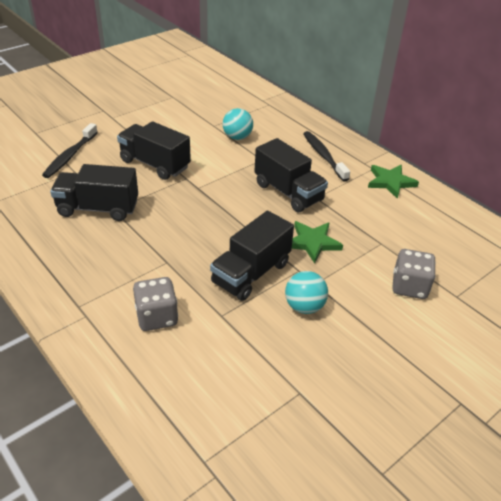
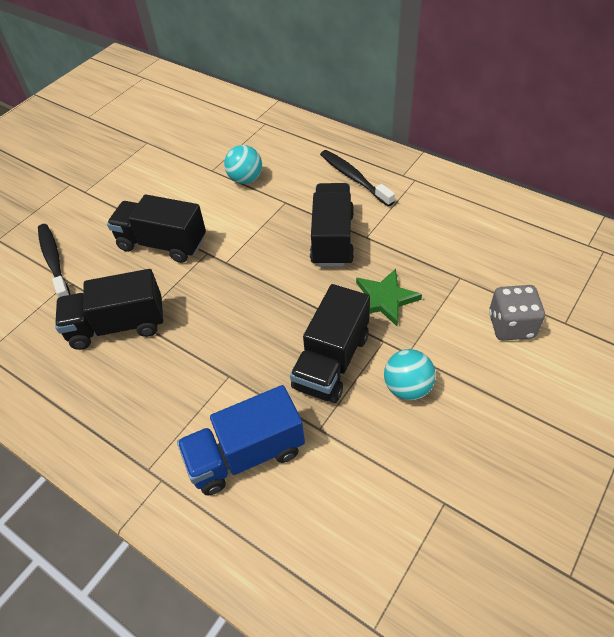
camera: 10 degrees left, 10 degrees up
black toothbrush [42,123,98,178] -> black toothbrush turned 150 degrees clockwise [38,224,70,297]
grey dice [133,277,178,331] -> blue truck [177,385,305,496]
black truck [254,138,328,212] -> black truck turned 120 degrees counterclockwise [310,183,354,267]
green star [368,165,419,199] -> none

